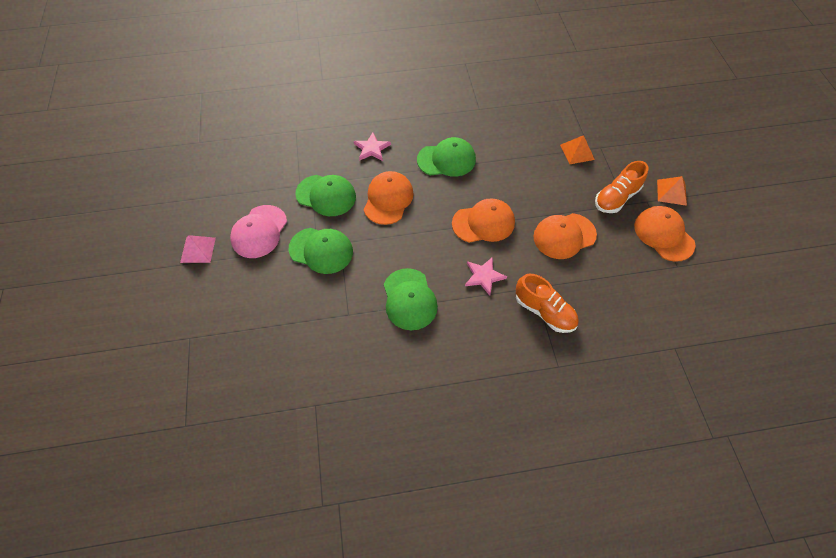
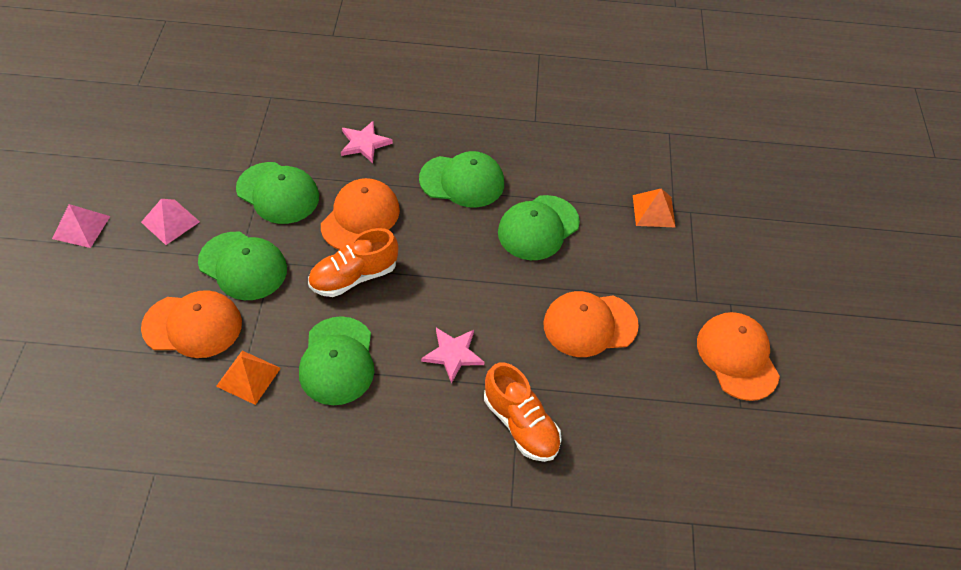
camera: 10 degrees right, 5 degrees down
pink cap [230,205,287,258] -> pink pyramid [141,199,200,245]
orange cap [452,199,515,243] -> orange cap moved to [141,290,242,358]
orange shoe [595,161,648,213] -> orange shoe moved to [308,228,398,297]
orange pyramid [657,176,687,206] -> orange pyramid moved to [216,351,281,405]
none -> green cap [498,195,580,260]

